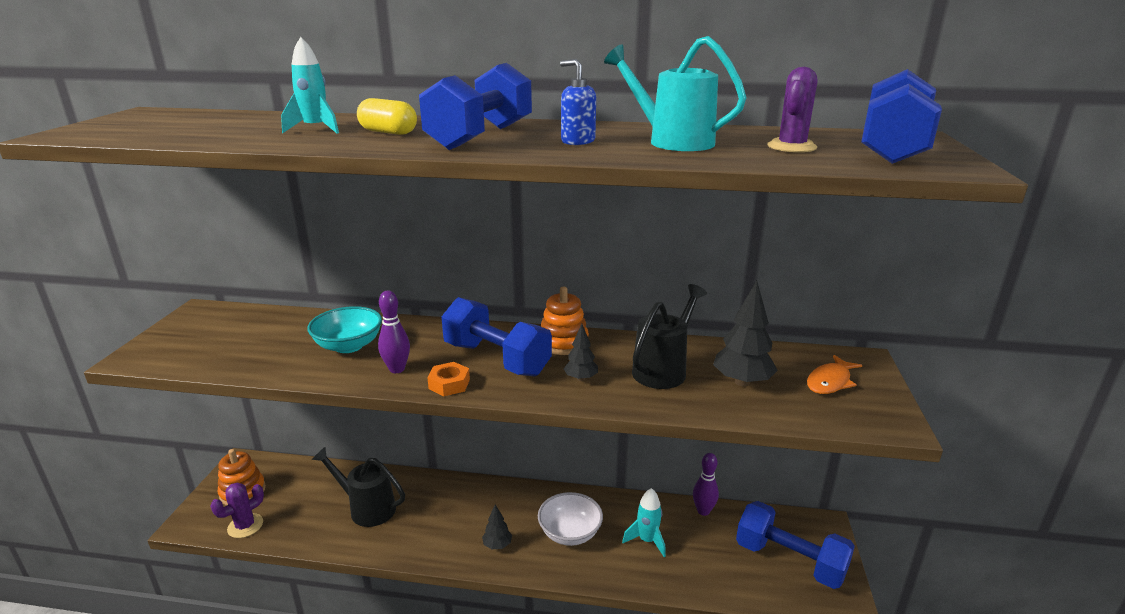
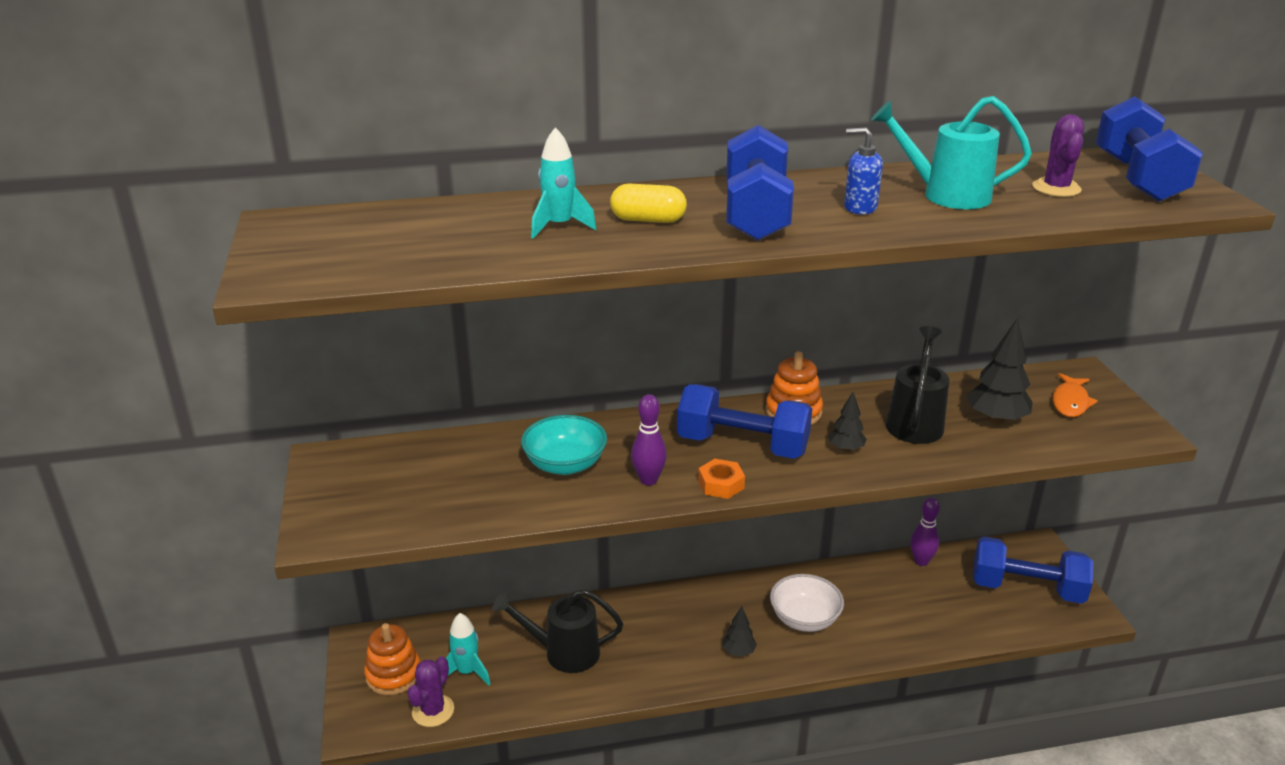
camera: 20 degrees left, 5 degrees up
turquoise rocket [622,488,666,557] -> turquoise rocket moved to [446,613,490,686]

